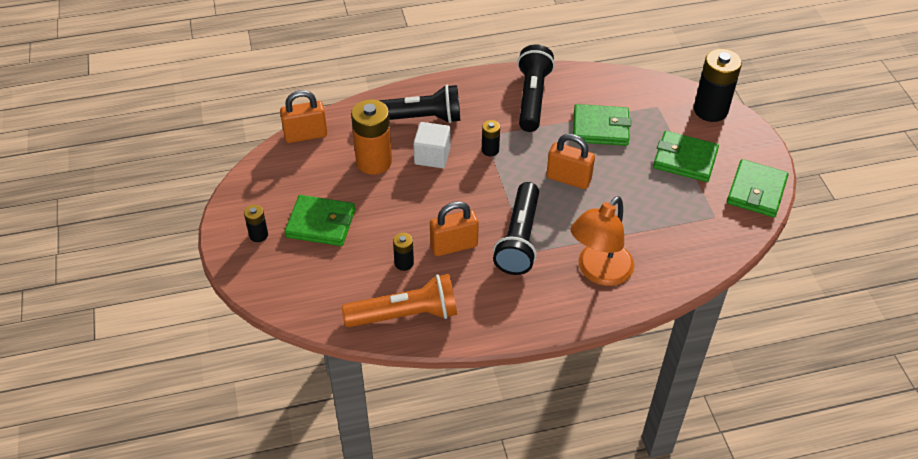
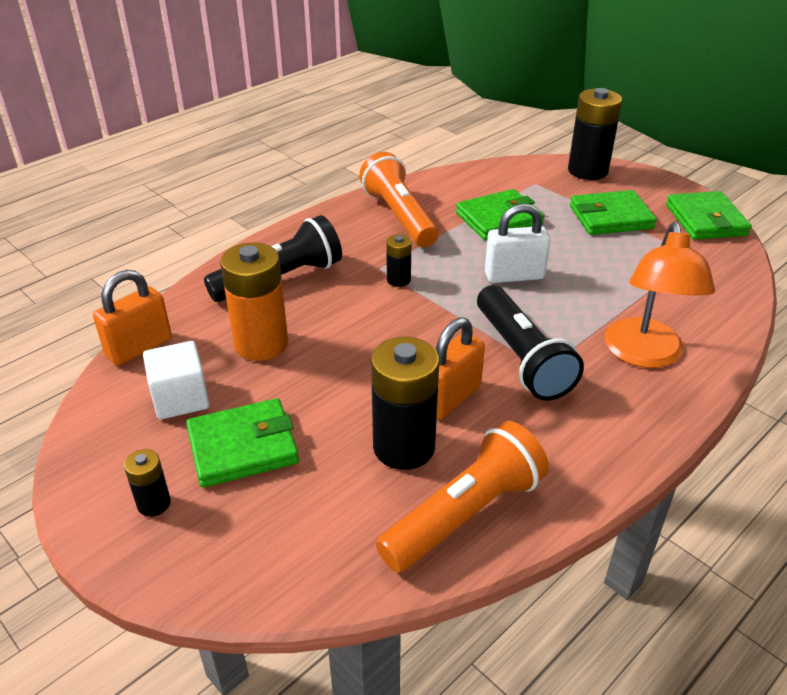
camera: 30 degrees left, 10 degrees down
black battery [393,233,414,271] -> black battery [371,337,439,470], size x2.02
white cube [413,122,451,168] -> white cube moved to [143,341,210,420]
black flashlight [517,45,555,132] -> orange flashlight [359,152,439,247]
orange padlock [546,134,595,189] -> white padlock [485,203,550,283]

